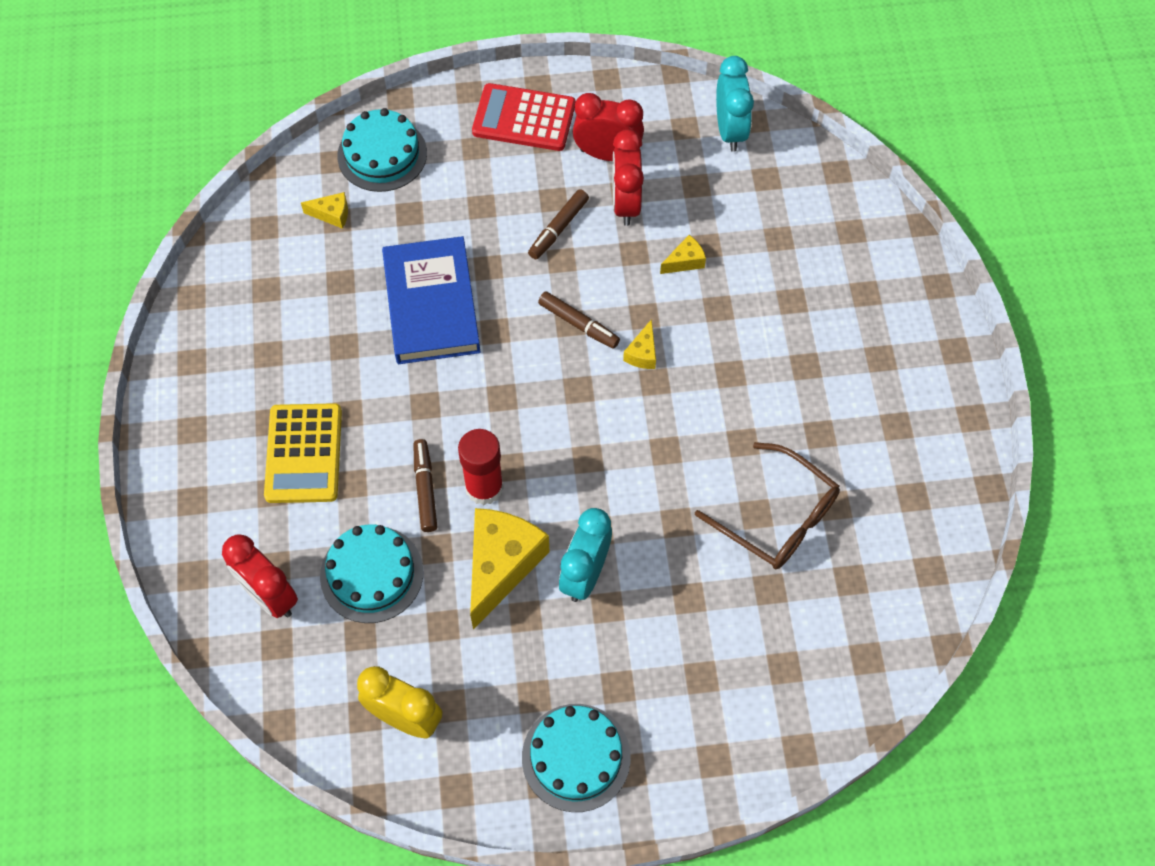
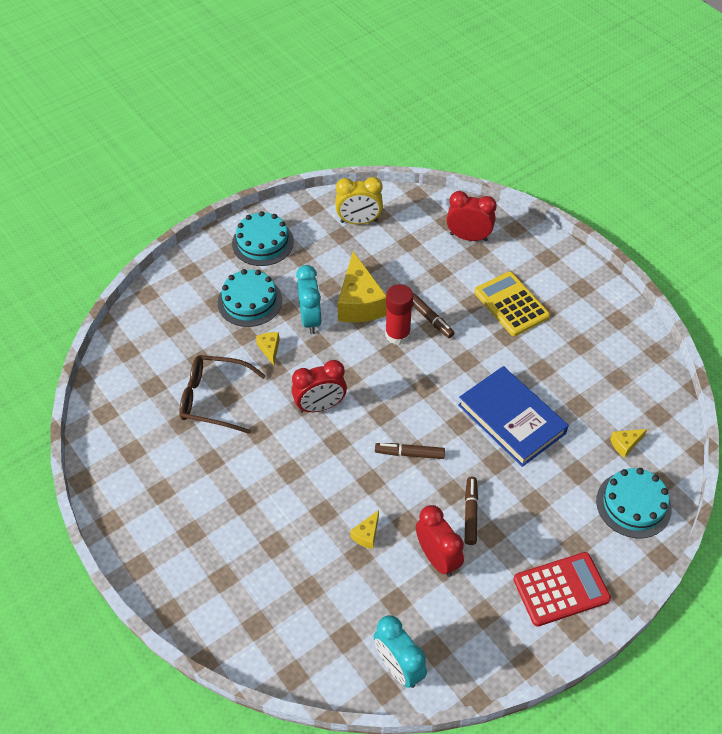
camera: 150 degrees right, 10 degrees down
turquoise cake [320,525,423,623] -> turquoise cake moved to [218,269,282,327]
red clock [573,93,644,161] -> red clock moved to [291,360,347,413]
yellow cheese [623,319,656,369] -> yellow cheese moved to [256,332,280,366]

